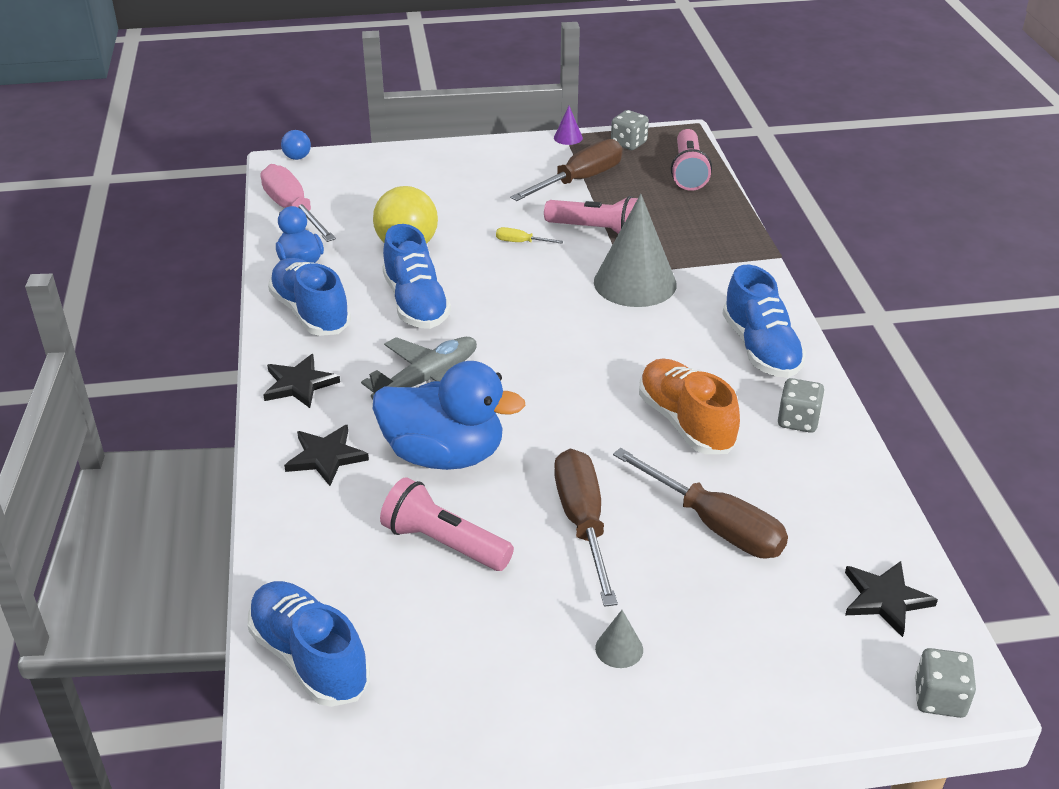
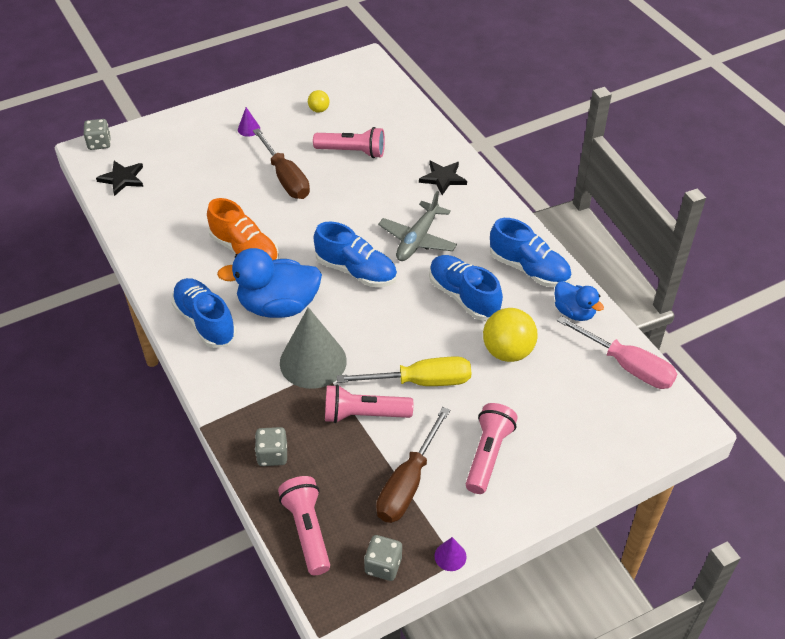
camera: 160 degrees right, 10 degrees up
blue shoe [247,581,370,707] -> blue shoe moved to [314,222,397,287]
black star [263,354,340,408] -> none
blue ball [281,130,311,160] -> none
blue duck [373,361,526,470] -> blue duck moved to [217,248,322,318]
yellow screwdriver [496,227,563,244] -> yellow screwdriver [337,356,471,386], size x2.27
grey cone [595,610,643,668] -> purple cone [238,107,260,137]
brown screwdriver [613,448,788,558] -> none
grey dice [778,378,825,433] -> grey dice moved to [255,427,287,466]
none -> yellow ball [308,90,330,113]
none -> pink flashlight [466,403,518,494]

